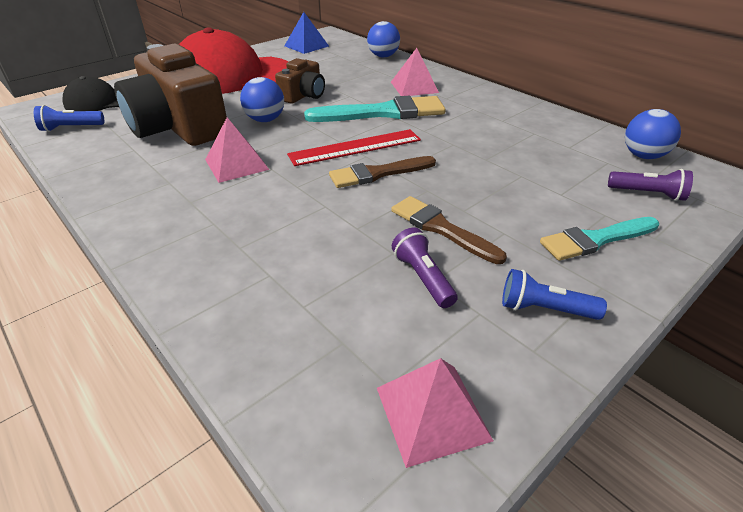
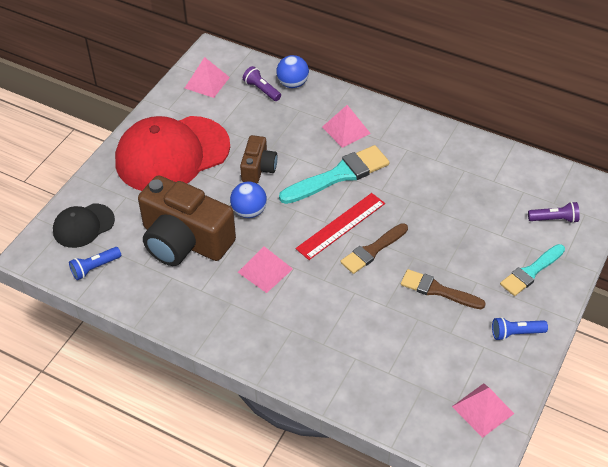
camera: 20 degrees left, 10 degrees up
blue pyramid [284,12,329,54] -> pink pyramid [185,57,230,98]
purple flashlight [392,228,458,308] -> purple flashlight moved to [243,66,281,101]
blue ball [625,109,681,159] -> none

